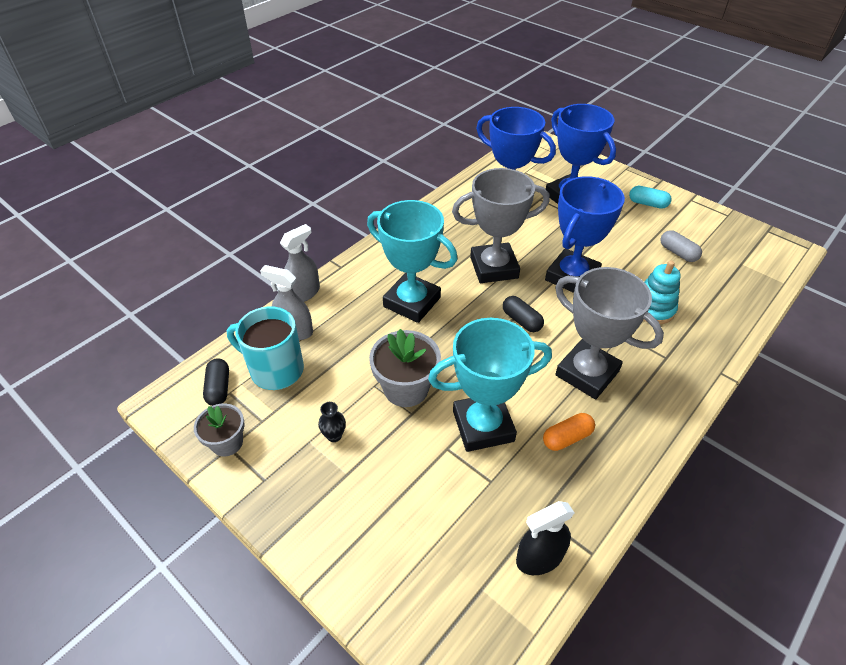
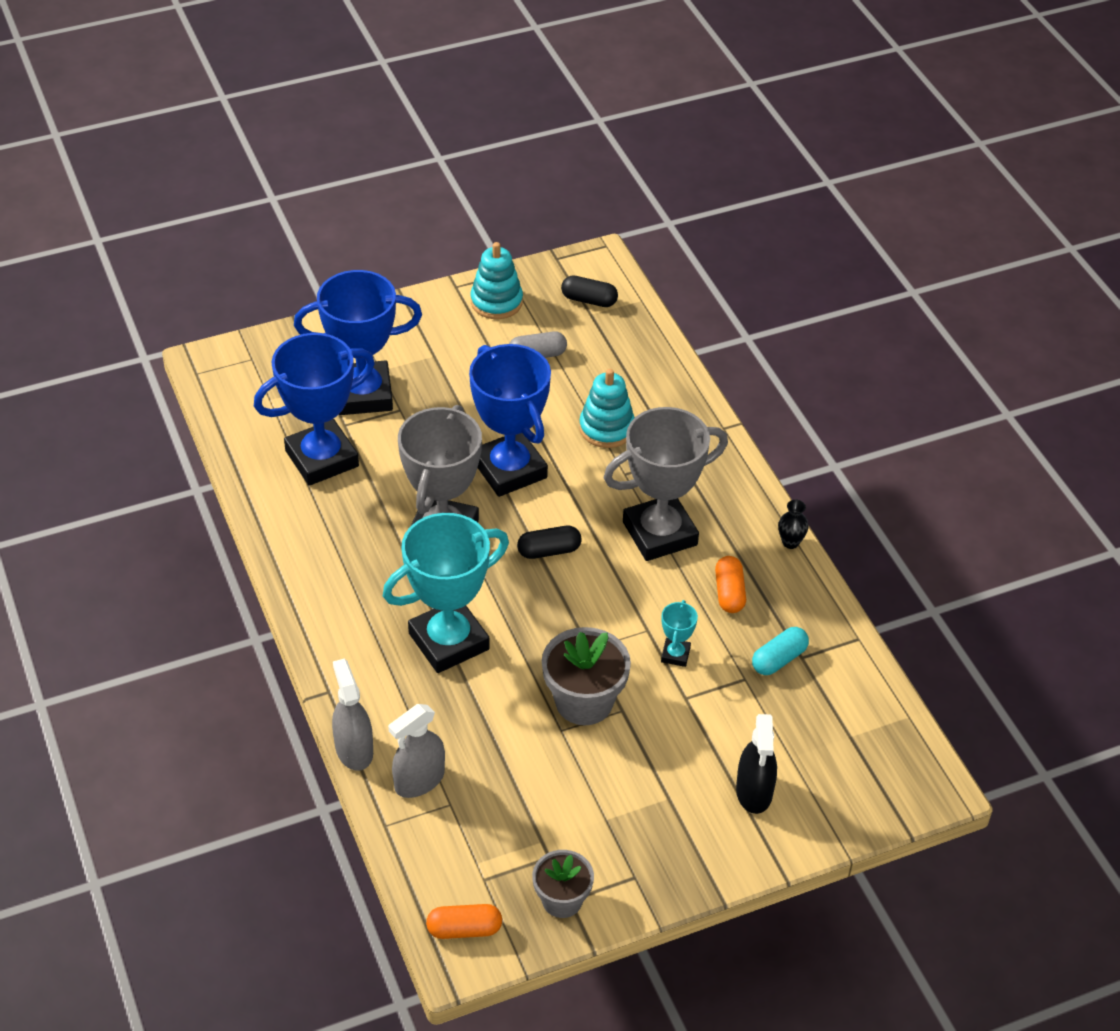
camera: 65 degrees left, 0 degrees up
black capsule [203,358,229,406] -> black capsule moved to [561,275,618,307]
turquoise mug [227,306,304,390] -> none
black vase [318,402,346,442] -> black vase moved to [778,500,809,549]
turquoise trophy [428,318,552,452] -> turquoise trophy [661,600,698,667], size x0.42
black spray bottle [516,501,575,575] -> black spray bottle moved to [736,714,777,814]
turquoise capsule [629,186,672,209] -> turquoise capsule moved to [752,627,809,675]
none -> orange capsule [426,904,502,939]
none -> turquoise stacking toy [470,242,523,319]

